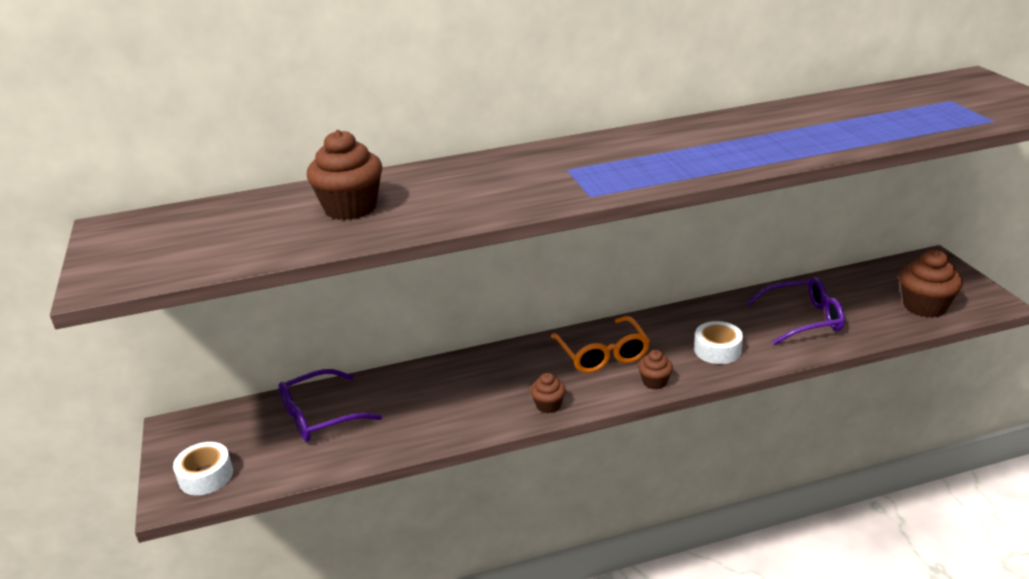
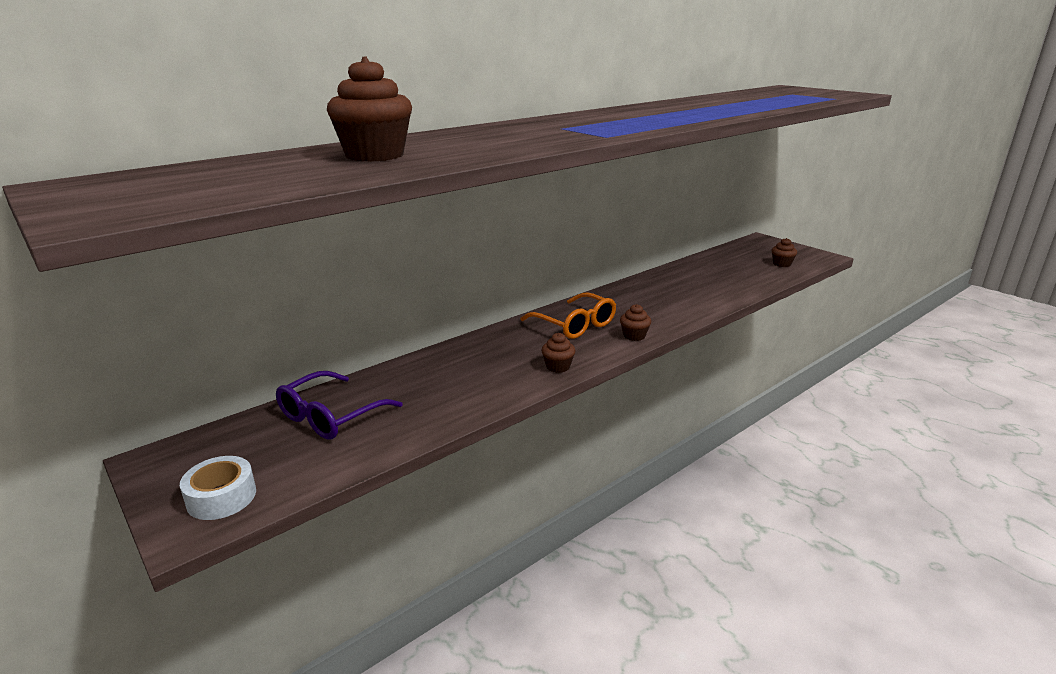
camera: 25 degrees left, 5 degrees down
white tape [694,321,743,364] -> none
purple glasses [746,277,845,345] -> none
brown cupcake [899,250,963,318] -> brown cupcake [772,238,797,267], size x0.54

